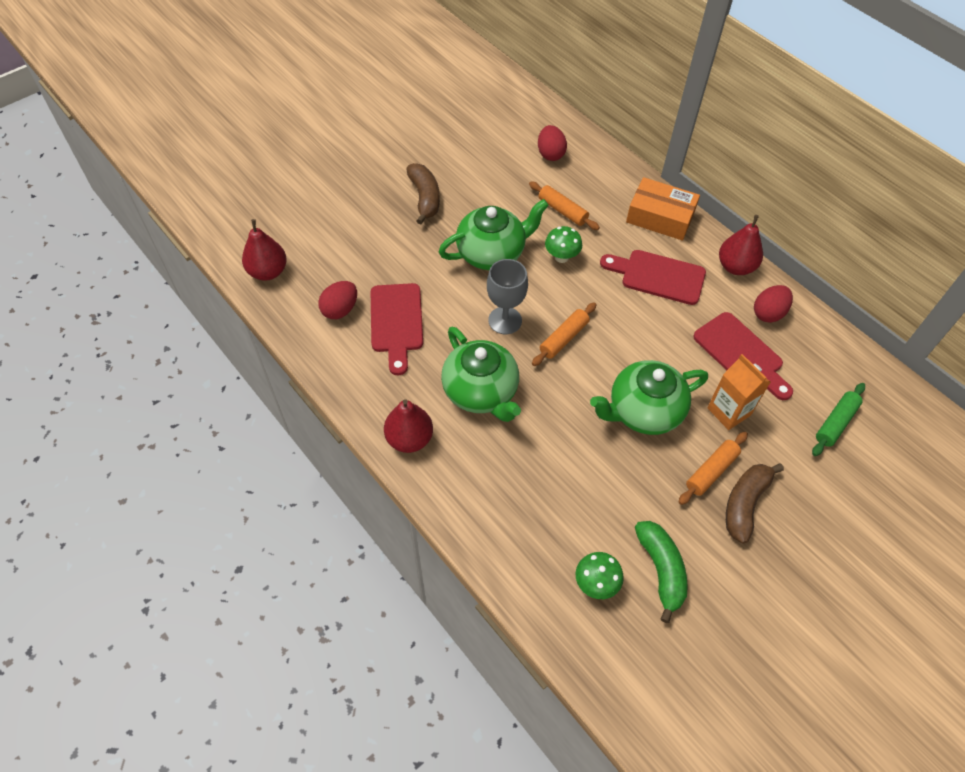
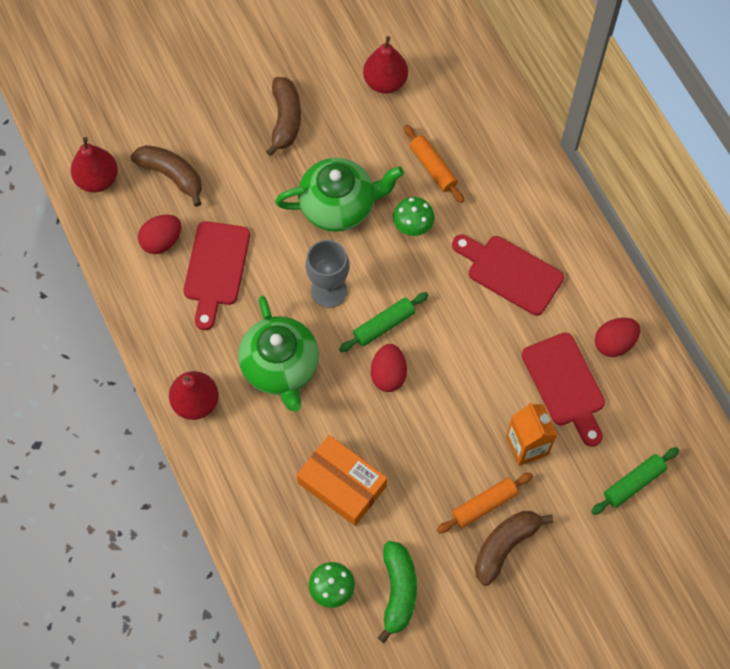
camera: 15 degrees right, 10 degrees up
orange rolling pin [532,302,596,366] -> green rolling pin [339,292,429,352]
red egg [538,125,567,161] -> red egg moved to [371,344,407,392]
green teapot [590,360,708,435] -> none
orange box [626,177,700,241] -> orange box moved to [297,435,387,526]
red pear [719,215,763,275] -> red pear moved to [363,36,408,93]
none -> brown banana [131,145,202,207]

